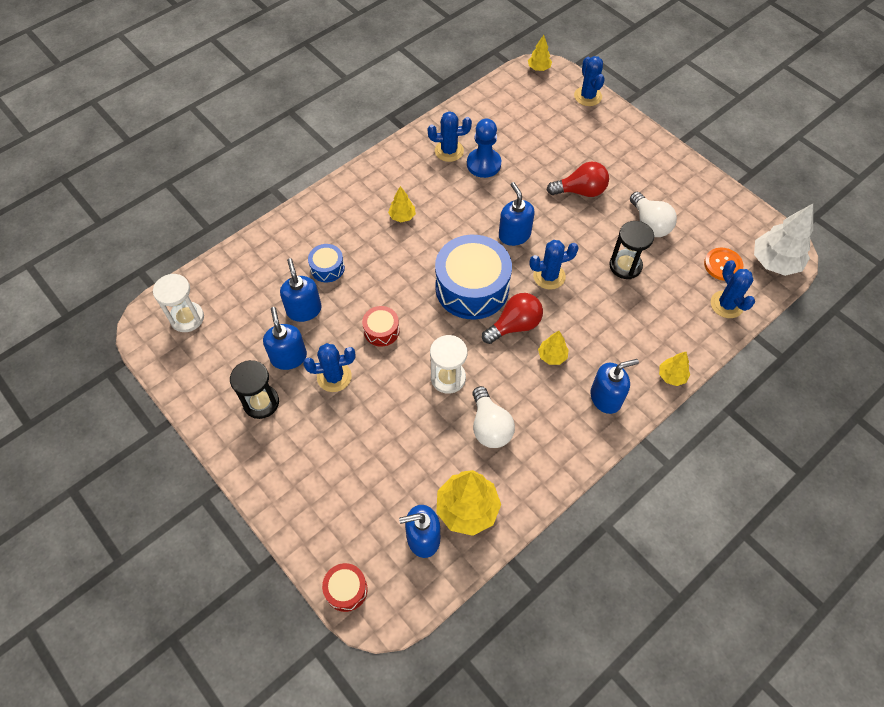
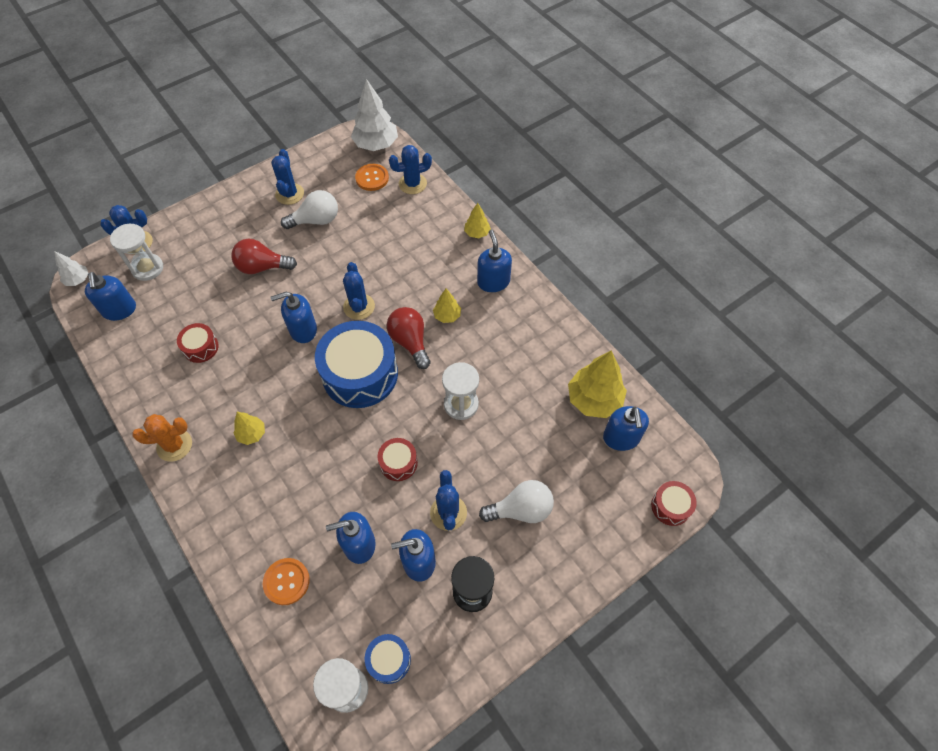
camera: 85 degrees left, 0 degrees up
blue drum [308,244,345,282] -> blue drum moved to [365,634,411,684]
blue cactus [428,111,472,162] -> blue cactus moved to [271,149,304,205]
blue pawn [467,119,501,178] -> red drum [177,323,219,363]
white light bulb [472,386,515,448] -> white light bulb moved to [479,480,554,523]
yellow tree [528,35,552,71] -> white tree [54,251,88,286]
red light bulb [547,161,609,197] -> red light bulb turned 90 degrees counterclockwise [231,239,297,274]
black hourglass [609,221,654,279] -> none
none -> blue soap dispenser [85,272,136,321]
none -> white hourglass [110,224,163,281]
none -> orange cactus [132,414,192,462]
none -> orange button [263,558,310,605]

